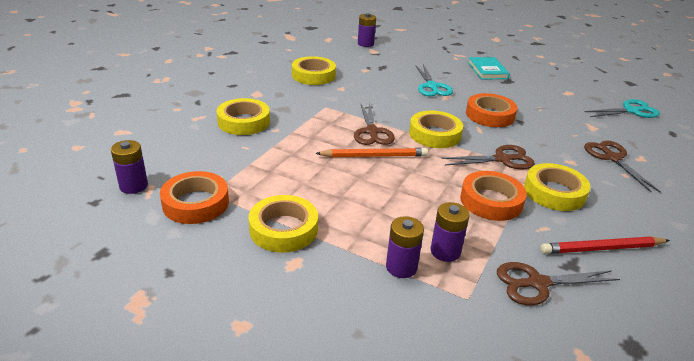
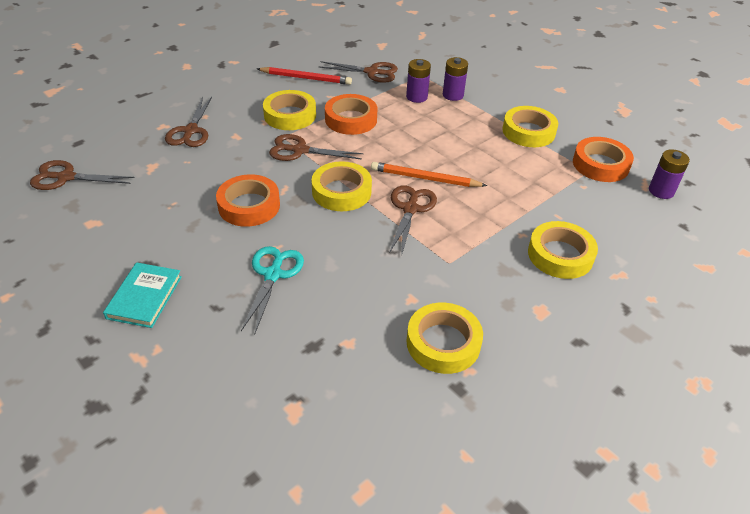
camera: 160 degrees left, 10 degrees up
purple battery [358,13,376,47] -> none
turquoise scissors [585,99,660,118] -> brown scissors [30,160,135,190]

